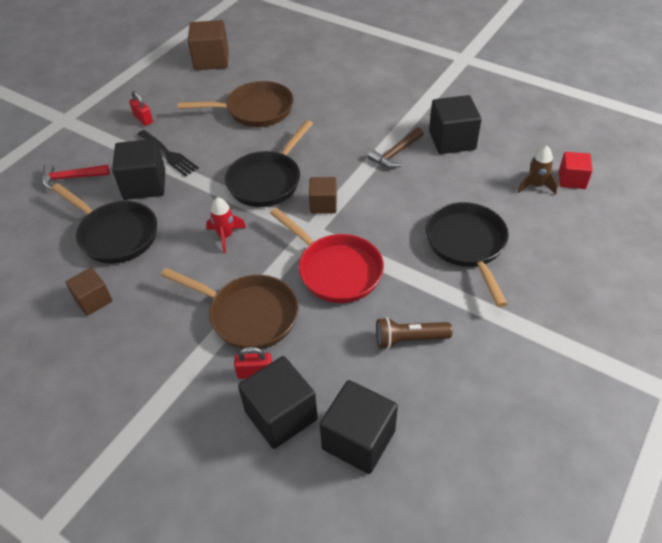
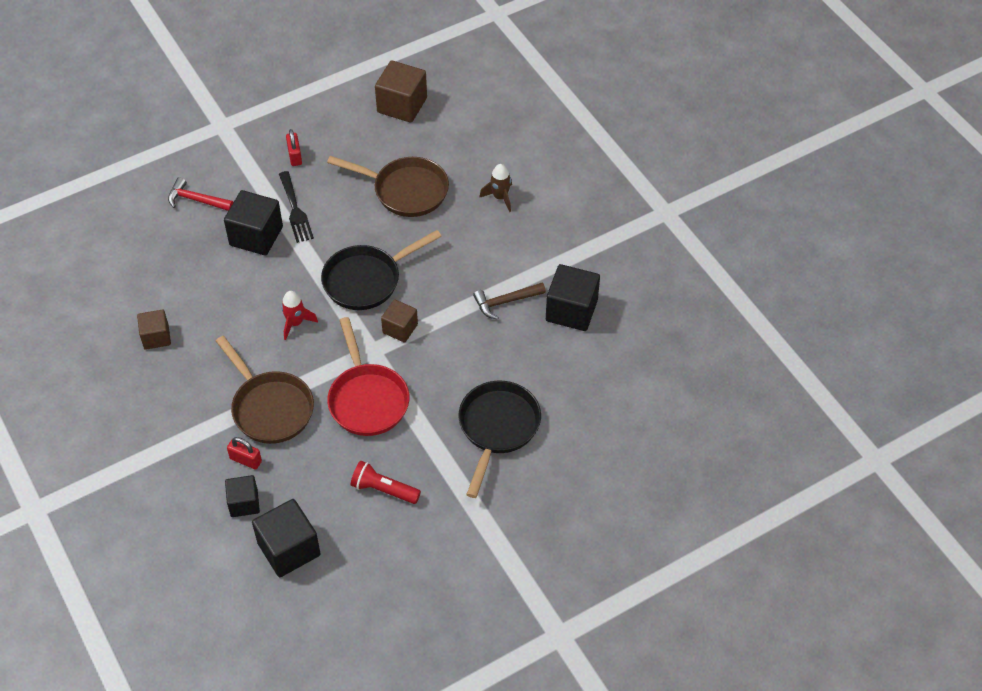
camera: 25 degrees right, 5 degrees up
black pan [51,183,157,264] -> none
black cube [238,356,318,449] -> black cube [225,475,260,517], size x0.61
brown flashlight [376,317,452,349] -> red flashlight [351,461,421,504]
brown rocket [518,146,558,195] -> brown rocket moved to [479,164,512,212]
red cube [559,152,593,189] -> none

